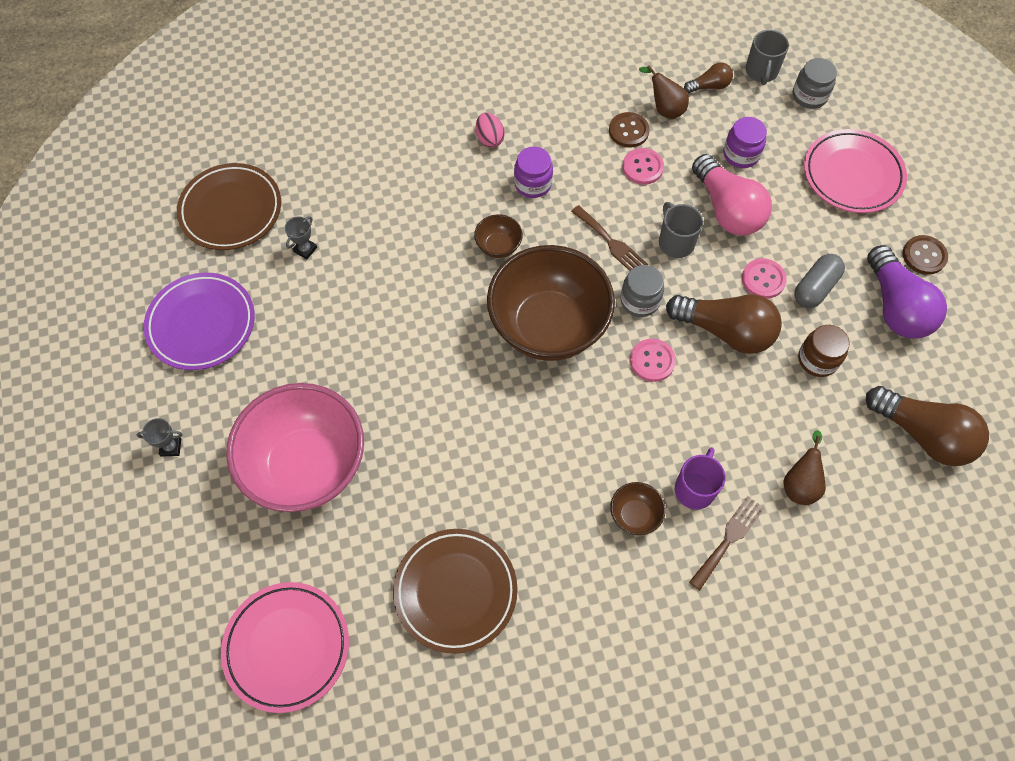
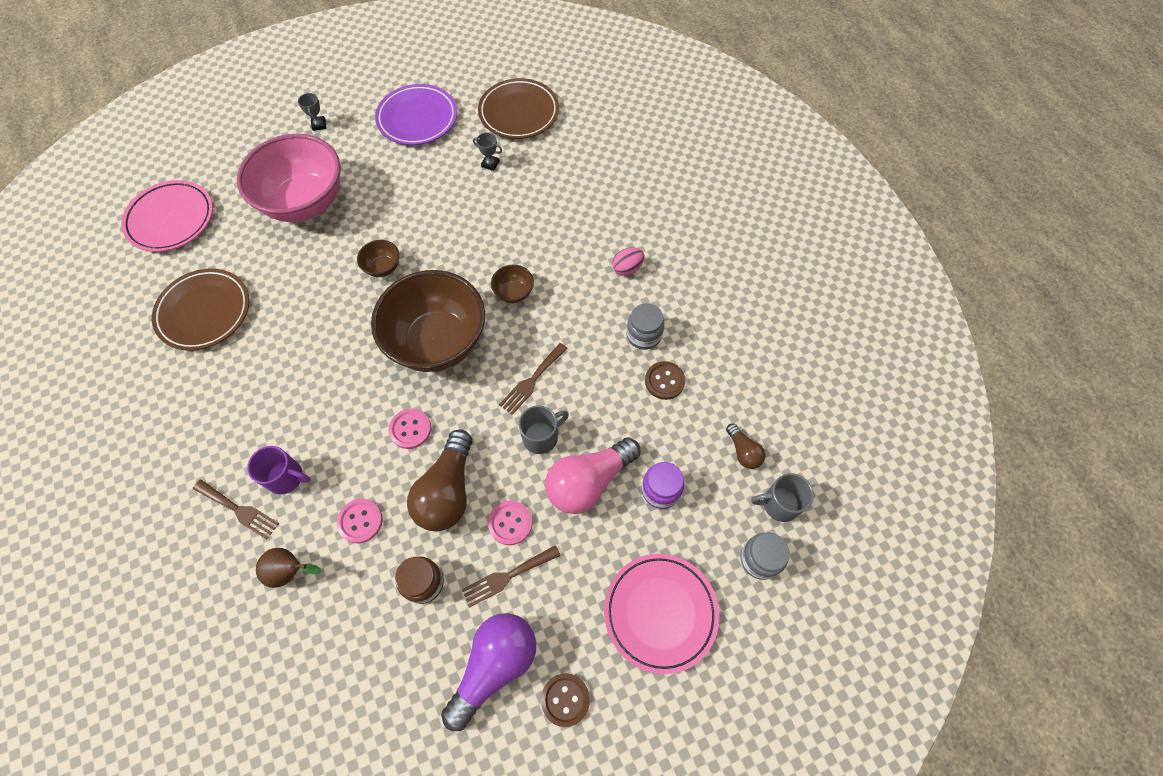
camera: 80 degrees right, 0 degrees up
purple jar [514,147,553,198] -> none
brown bowl [610,482,666,535] -> brown bowl moved to [357,240,399,277]
grey jar [621,265,664,317] -> grey jar moved to [626,303,664,350]
pink button [622,148,664,185] -> pink button moved to [337,499,383,543]
brown pear [639,65,689,119] -> none
grey capsule [794,254,845,308] -> brown fork [462,545,561,608]
brown light bulb [866,386,989,466] -> none
purple light bulb [867,245,947,339] -> purple light bulb turned 150 degrees clockwise [441,613,536,731]

